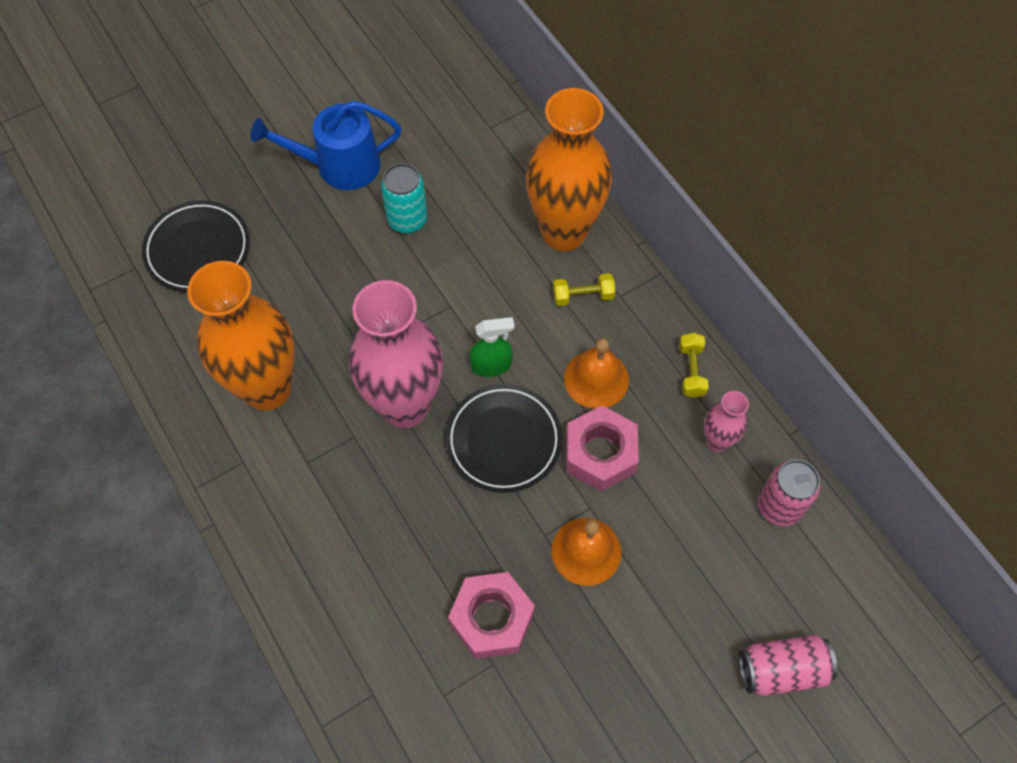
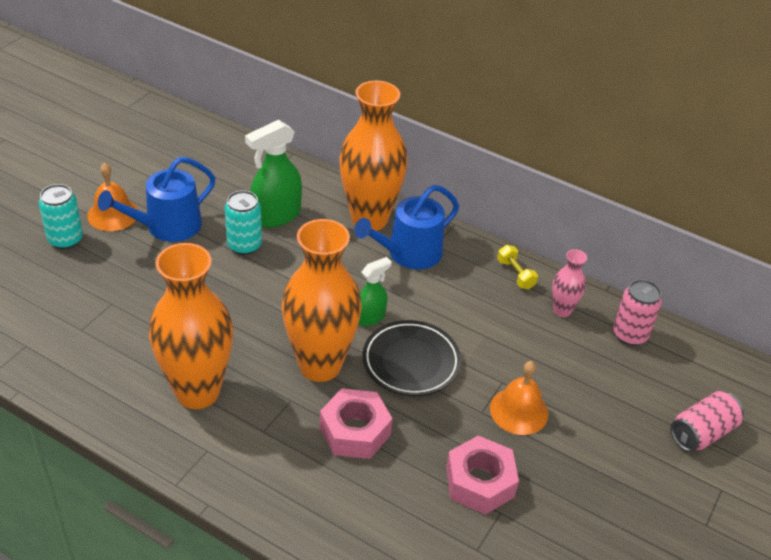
camera: 30 degrees left, 20 degrees down
black plate [142,200,250,292] -> none
pink vase [349,280,443,428] -> orange vase [282,219,362,382]
yellow dumbbell [553,273,615,306] -> blue watering can [354,185,459,269]
orange bell [564,338,629,409] -> orange bell moved to [87,163,138,231]
pink nut [566,405,639,491] -> pink nut moved to [319,388,393,459]
none -> turquoise can [39,184,83,249]
none -> green spray bottle [245,120,302,228]

